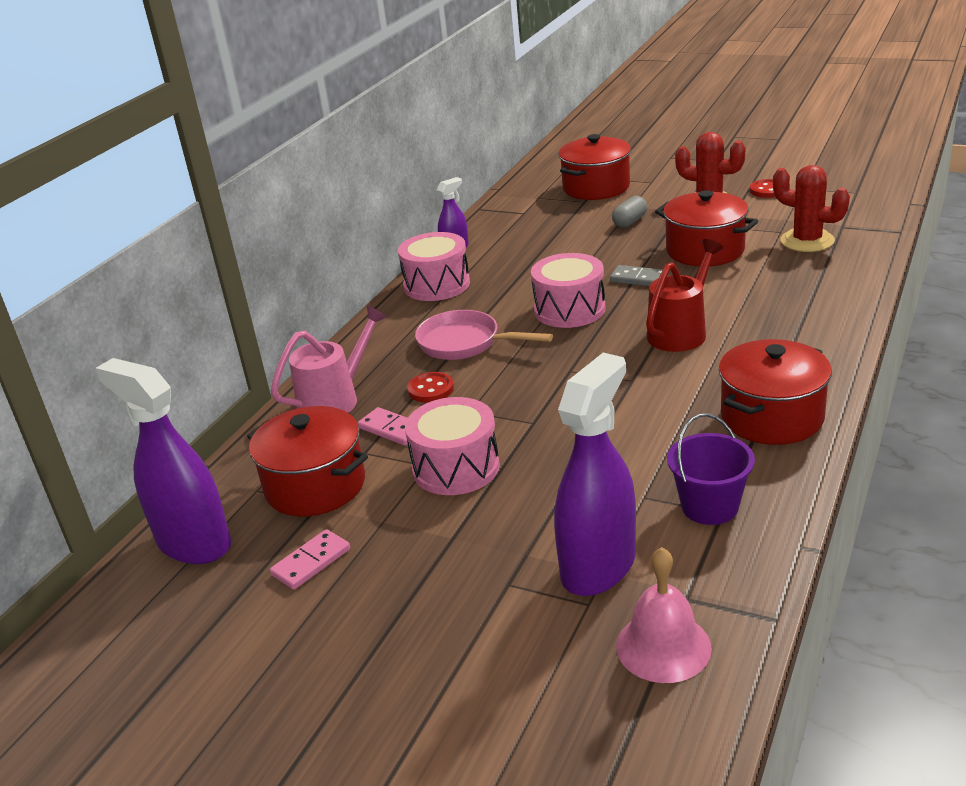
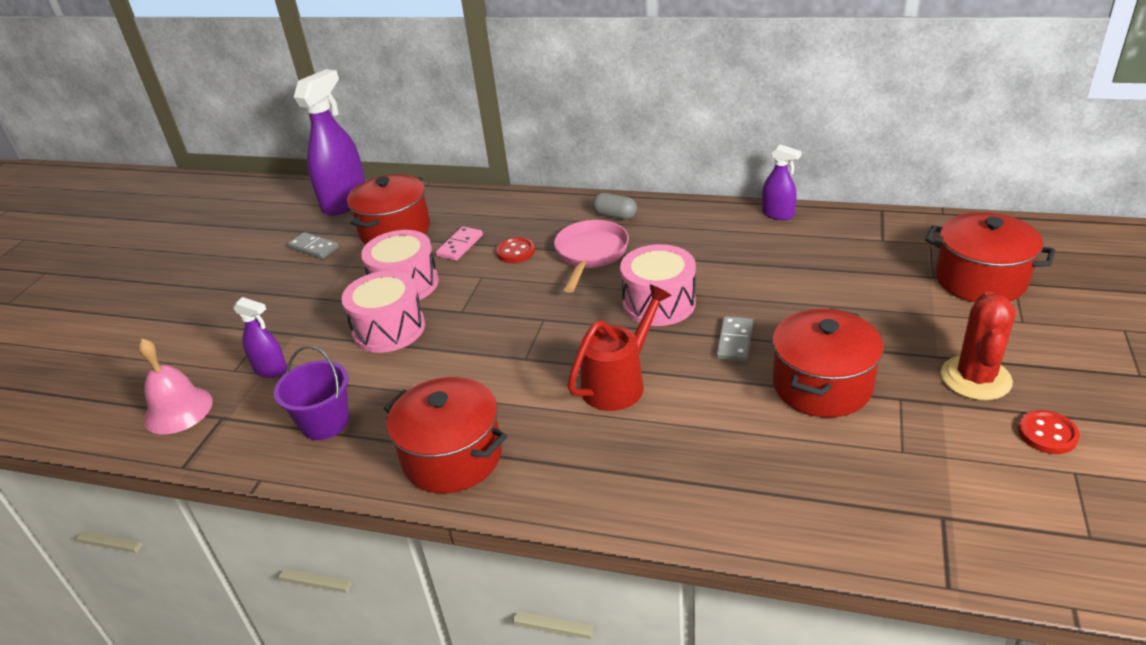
camera: 80 degrees right, 5 degrees up
pink domino [270,529,350,590] -> grey domino [287,232,339,259]
pink watering can [271,305,387,413] -> none
pink drum [398,232,470,301] -> pink drum moved to [341,271,425,353]
purple spray bottle [554,353,636,596] -> purple spray bottle [233,297,287,378], size x0.51
grey capsule [612,196,647,228] -> grey capsule moved to [592,193,637,220]
red watering can [646,239,724,352] -> red watering can turned 75 degrees counterclockwise [567,285,672,411]
red cactus [773,165,850,252] -> none

